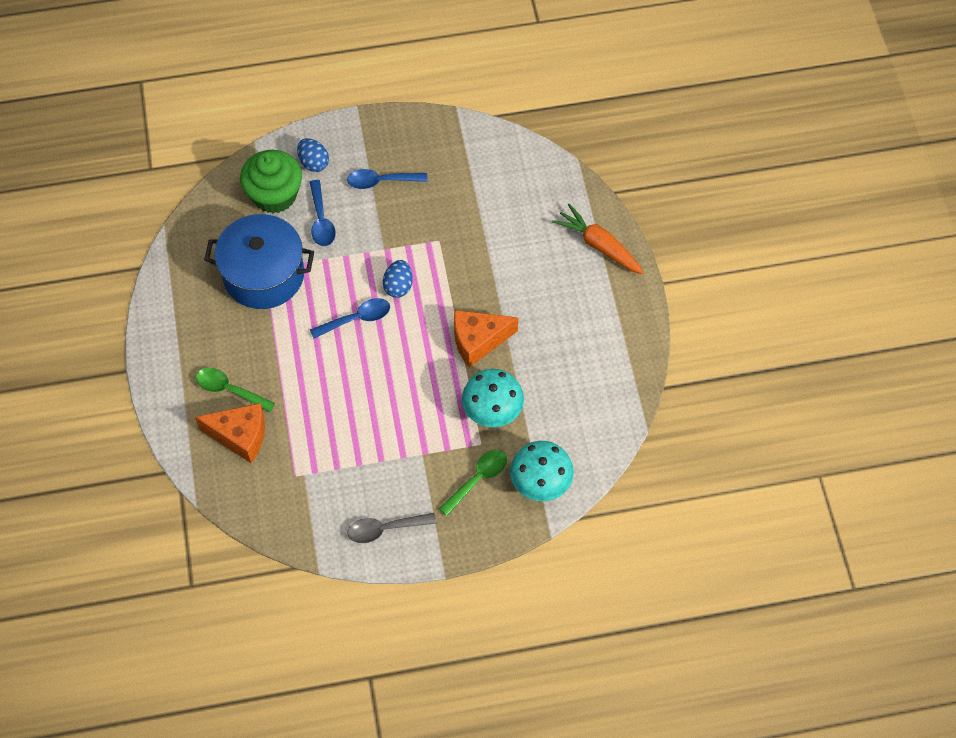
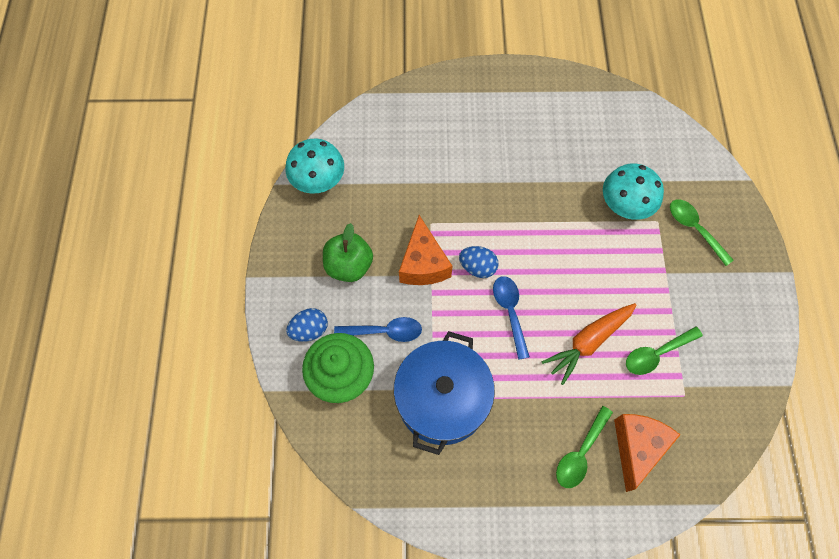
camera: 80 degrees left, 5 degrees up
blue spoon [347,169,428,189] -> green apple [323,223,373,282]
grey spoon [347,513,436,543] -> none
orange cheese [454,310,518,368] -> orange cheese moved to [399,215,453,285]
turquoise mushroom [510,441,574,501] -> turquoise mushroom moved to [285,139,344,194]
orange carrot [552,204,644,274] -> orange carrot moved to [542,303,637,385]
none -> green spoon [626,327,703,375]

